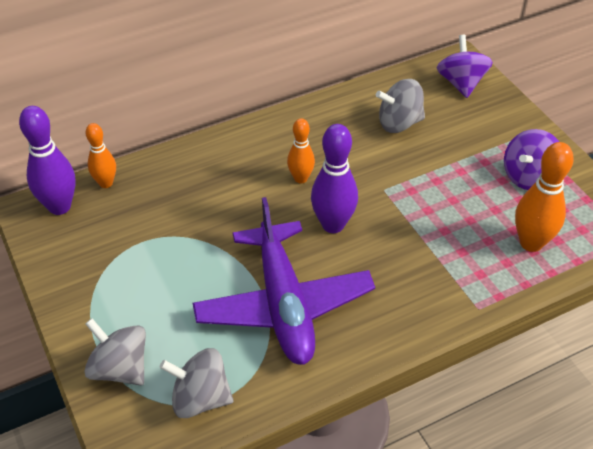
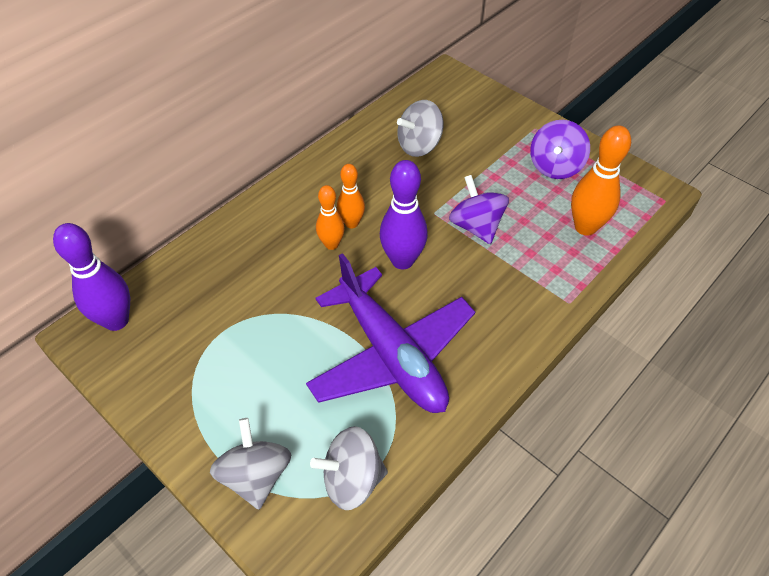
camera: 20 degrees left, 5 degrees up
grey spinning top [84,318,146,386] -> grey spinning top turned 60 degrees clockwise [210,418,291,509]
orange bowling pin [85,123,116,188] -> orange bowling pin moved to [316,185,345,250]
purple spinning top [437,35,493,98] -> purple spinning top moved to [449,175,509,244]

